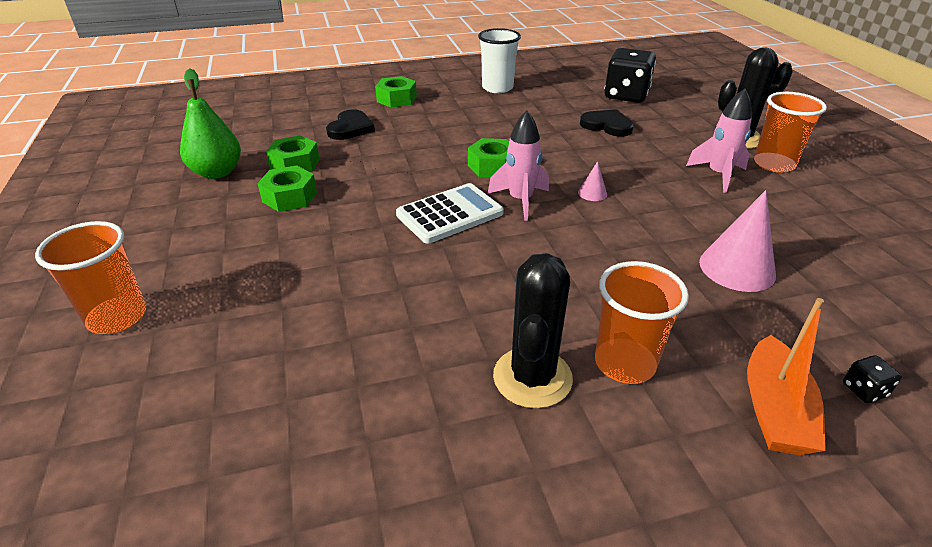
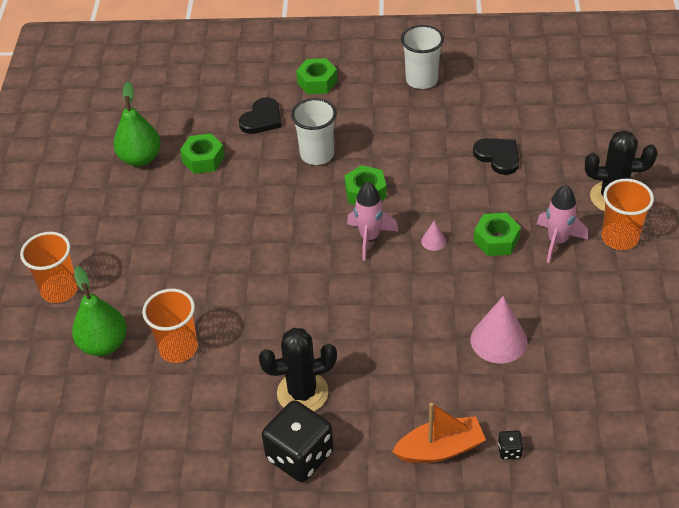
camera: 20 degrees right, 10 degrees up
green nut [257,165,317,212] -> green nut moved to [474,213,521,256]
white calculator [396,183,504,244] -> none
black cactus [493,253,573,408] -> black cactus turned 45 degrees clockwise [258,328,337,411]
orange cup [595,261,689,384] -> orange cup moved to [142,289,198,363]
black dice [604,48,656,103] -> black dice moved to [262,400,334,482]
orange boat [747,298,826,455] -> orange boat turned 135 degrees counterclockwise [392,403,486,463]
none -> green pear [72,266,127,356]
none -> white cup [291,98,337,165]

